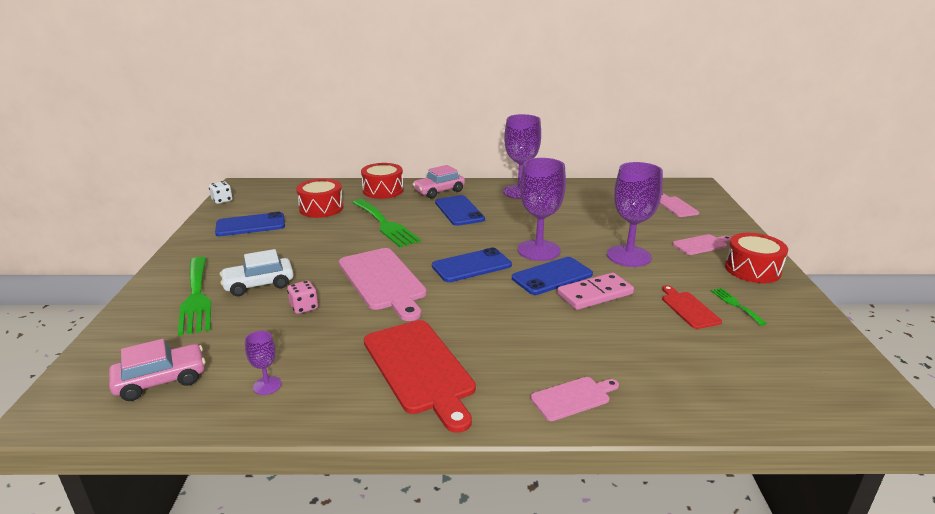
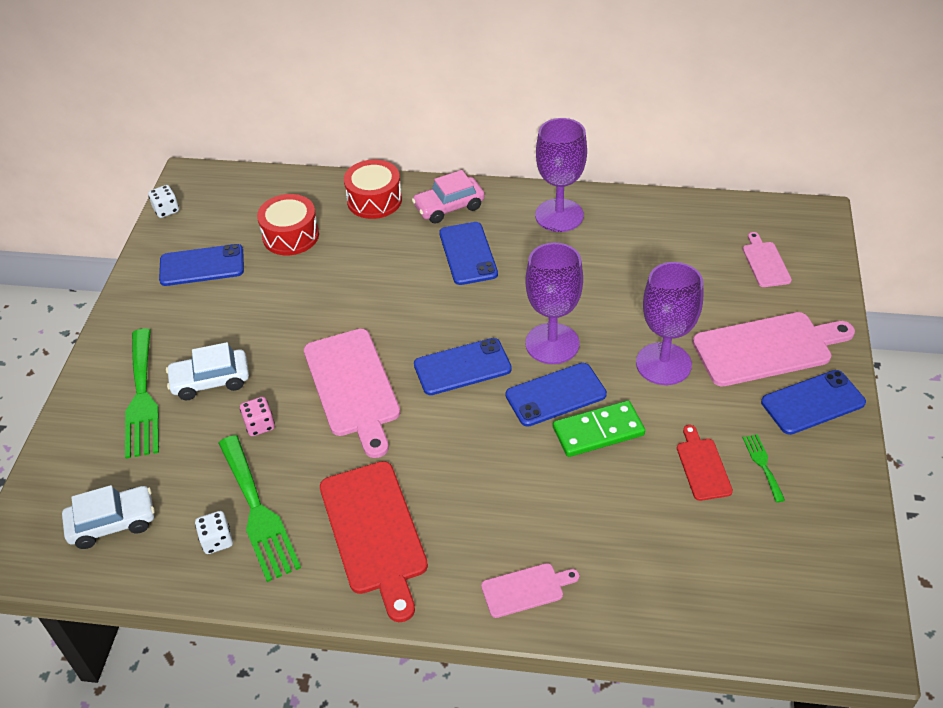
camera: 10 degrees right, 20 degrees up
pink car [109,339,206,401] -> white car [62,485,155,549]
purple goblet [245,331,281,395] -> white dice [195,511,233,554]
green fork [352,199,421,247] -> green fork moved to [219,435,301,582]
pink domino [557,273,634,310] -> green domino [553,400,645,457]
pink cutting board [672,234,731,255] -> pink cutting board [693,312,855,387], size x1.95
red drum [725,233,788,283] -> blue phone [761,370,866,435]

